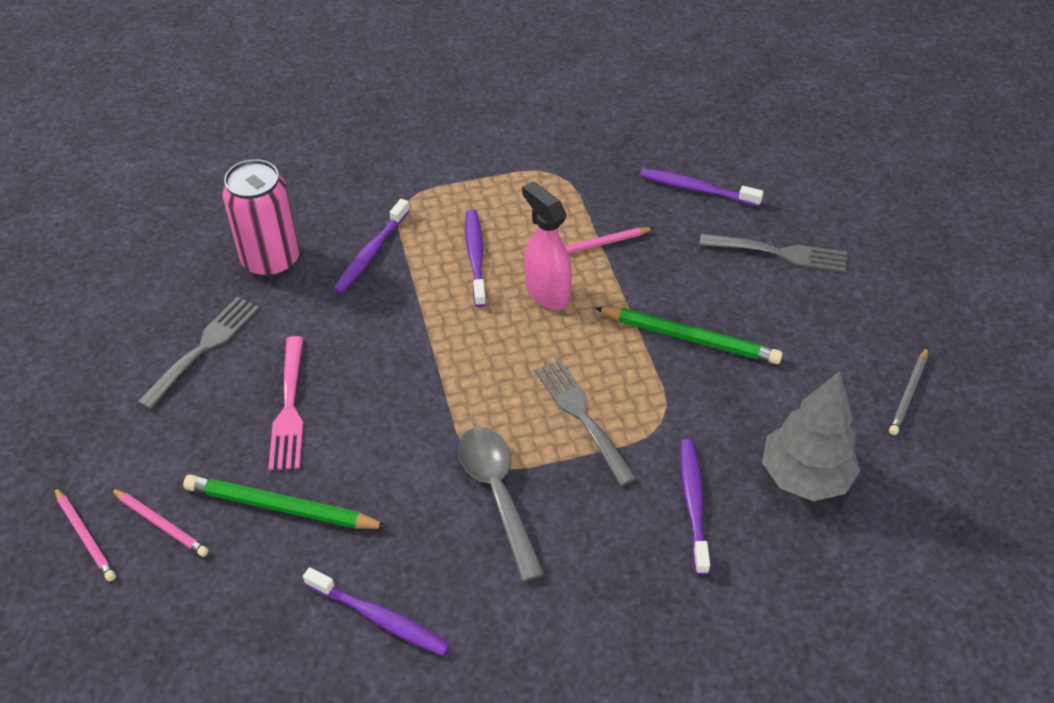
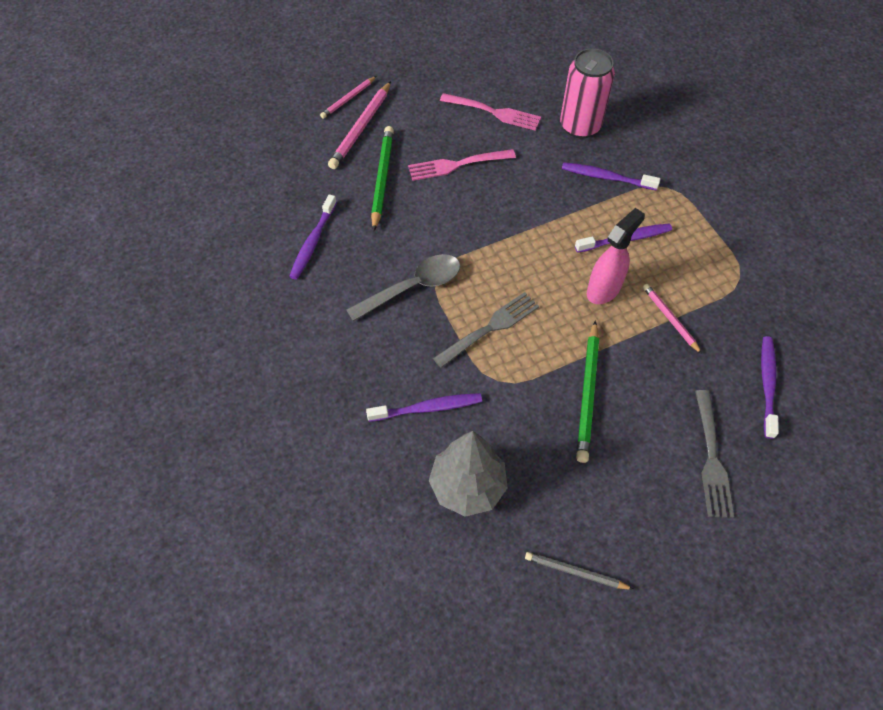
camera: 80 degrees right, 10 degrees up
pink pencil [110,488,209,557] -> pink pencil [328,81,391,169], size x1.63
grey fork [138,296,259,410] -> pink fork [440,93,541,131]

